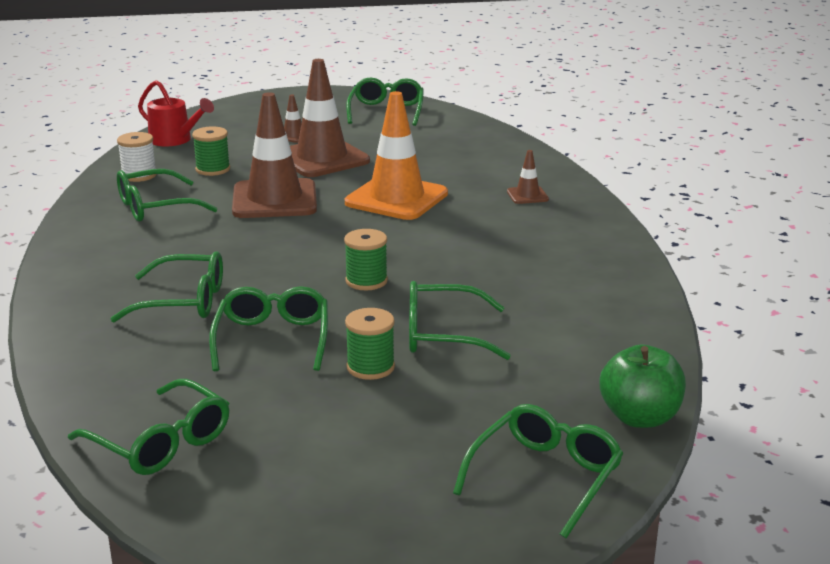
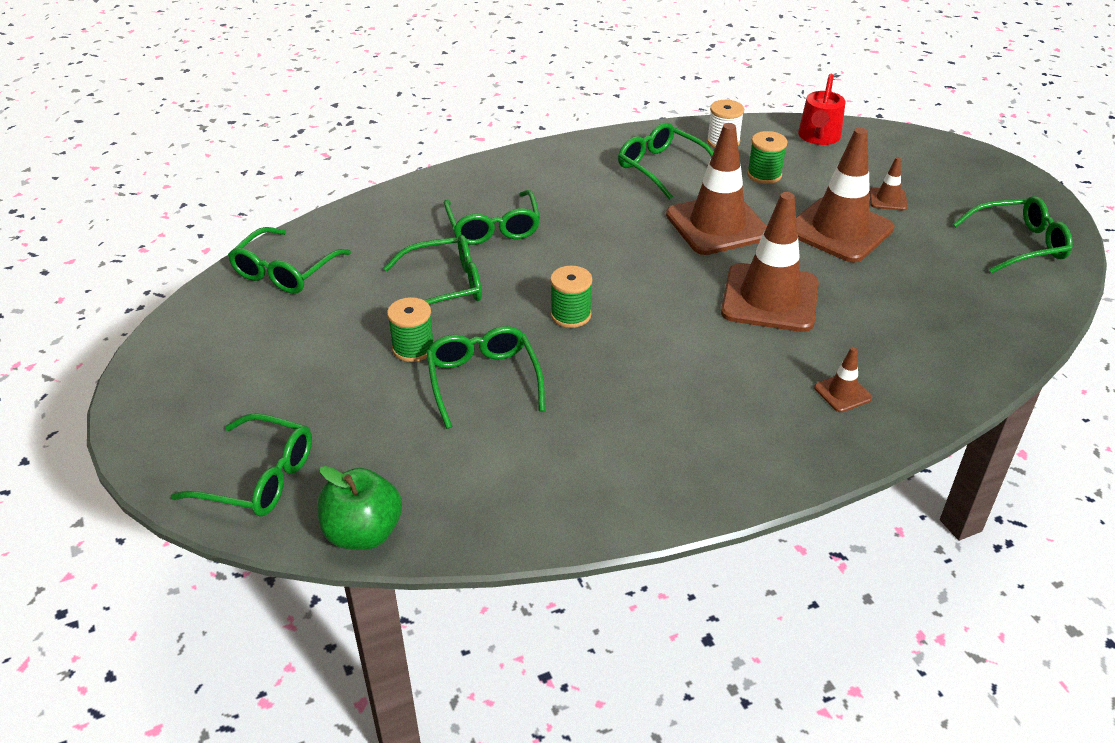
camera: 75 degrees right, 15 degrees up
orange traffic cone [345,91,448,220] -> brown traffic cone [721,192,819,332]

